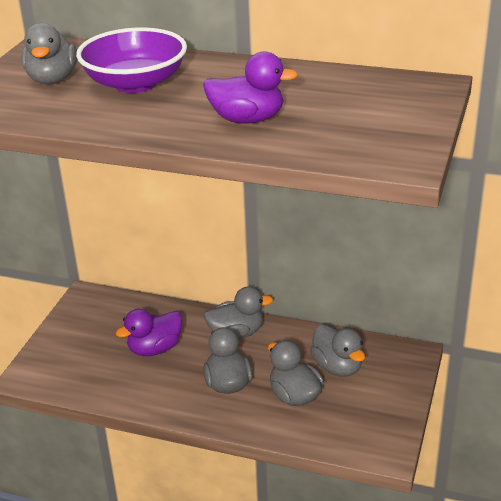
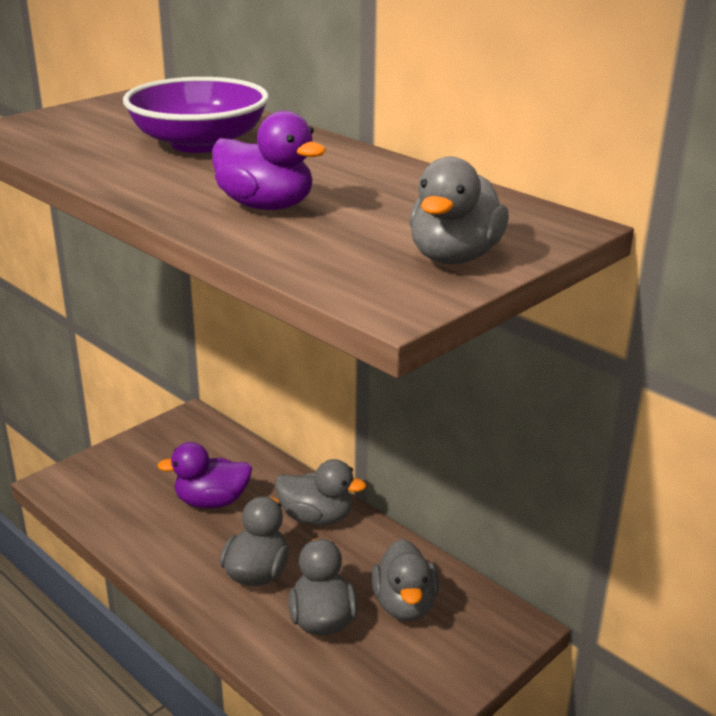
camera: 25 degrees right, 5 degrees down
grey duck [21,23,77,84] -> grey duck moved to [409,157,509,264]

